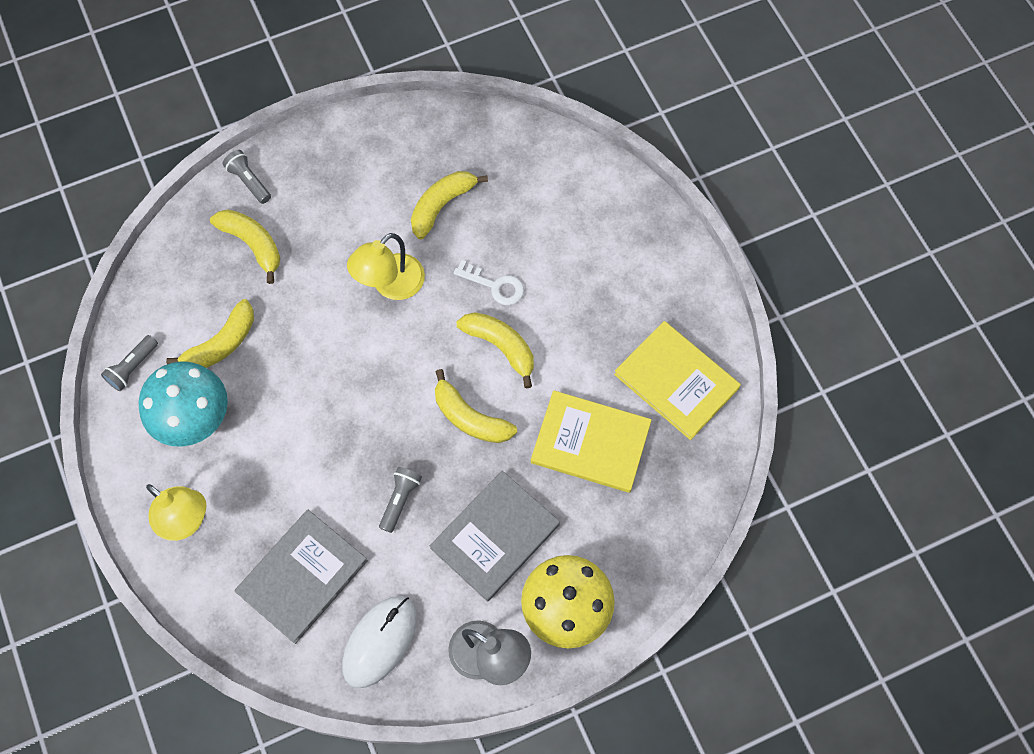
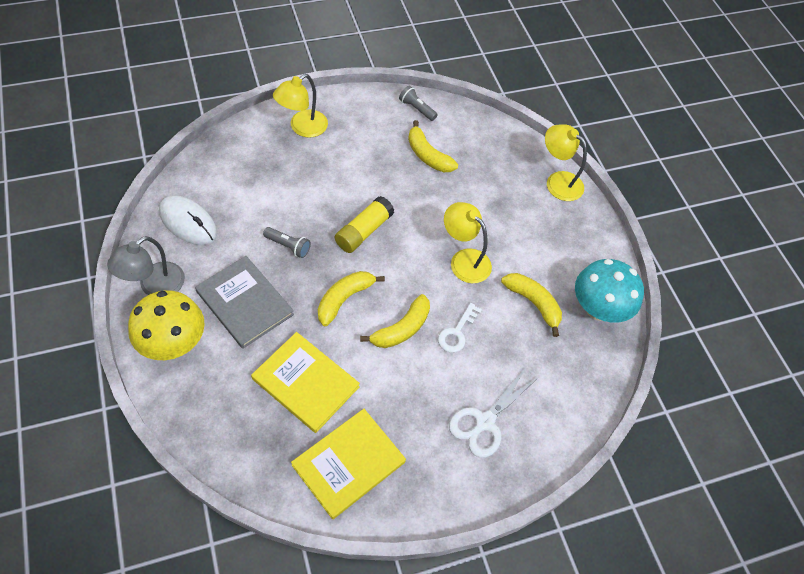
camera: 90 degrees right, 10 degrees down
turquoise mushroom [139,361,228,447] -> turquoise mushroom moved to [575,259,644,323]
yellow banana [210,209,280,284] -> none
grey flashlight [222,150,271,204] -> yellow lamp [545,124,587,201]
grey book [235,510,368,644] -> none
yellow book [531,390,652,493] -> yellow book turned 75 degrees counterclockwise [251,332,360,433]
none -> yellow glue stick [335,196,394,253]
none -> white scissors [449,368,539,458]

